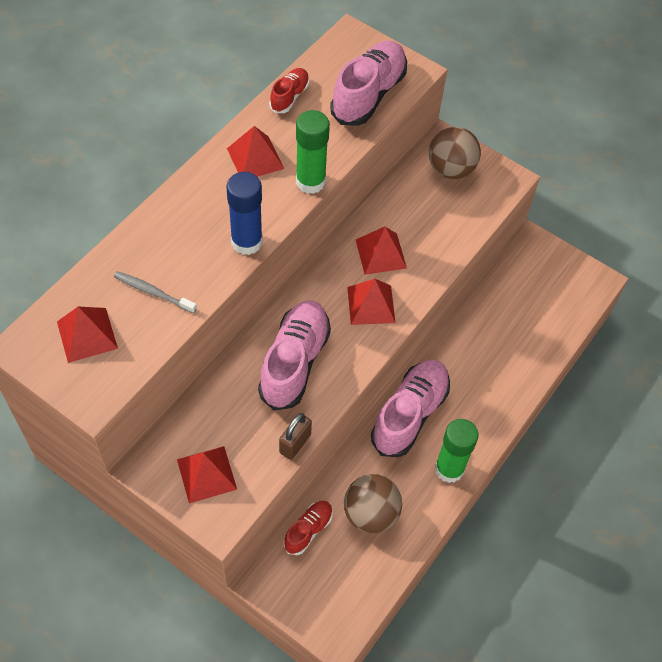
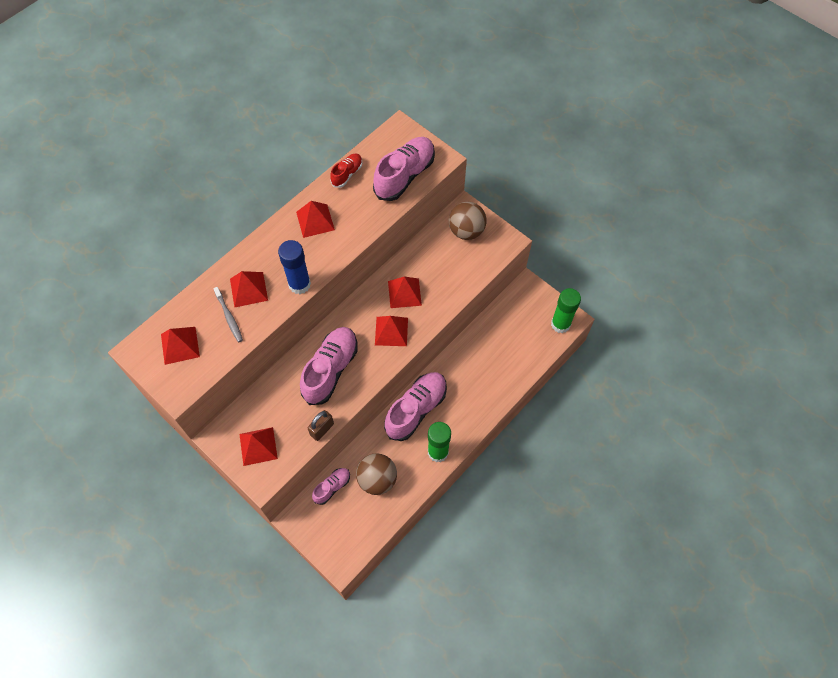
camera: 10 degrees right, 5 degrees up
grey toothbrush [114,271,197,314] -> grey toothbrush turned 150 degrees counterclockwise [213,287,243,342]
red shoe [284,501,333,555] -> pink shoe [312,468,350,505]
green glue stick [296,110,330,194] -> green glue stick moved to [551,288,581,333]
none -> red pyramid [230,271,268,308]

